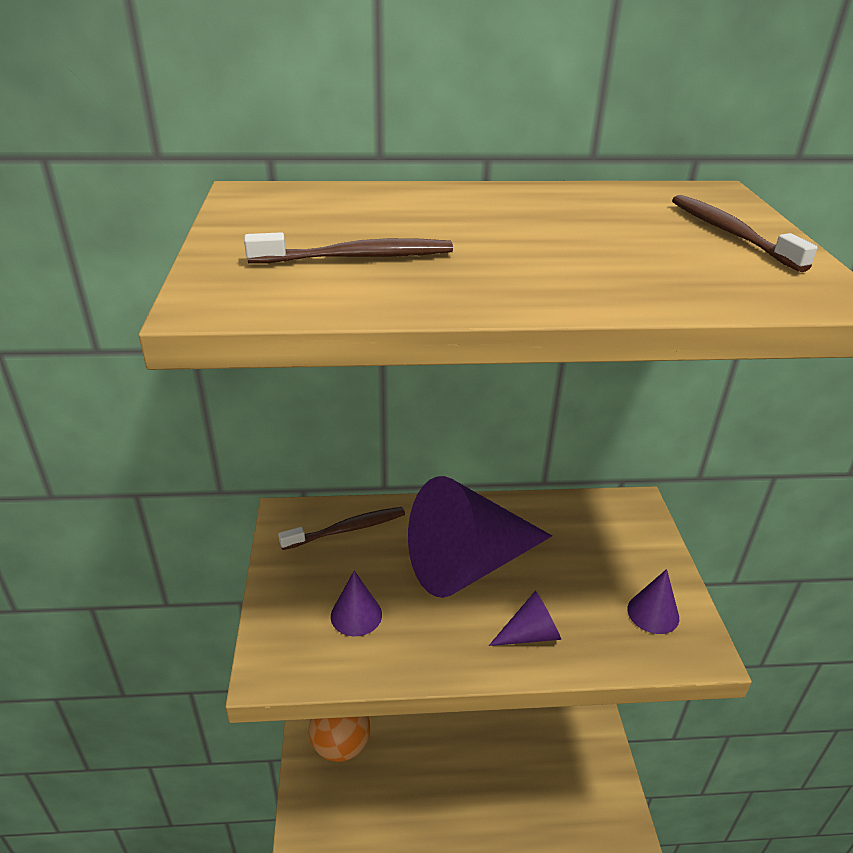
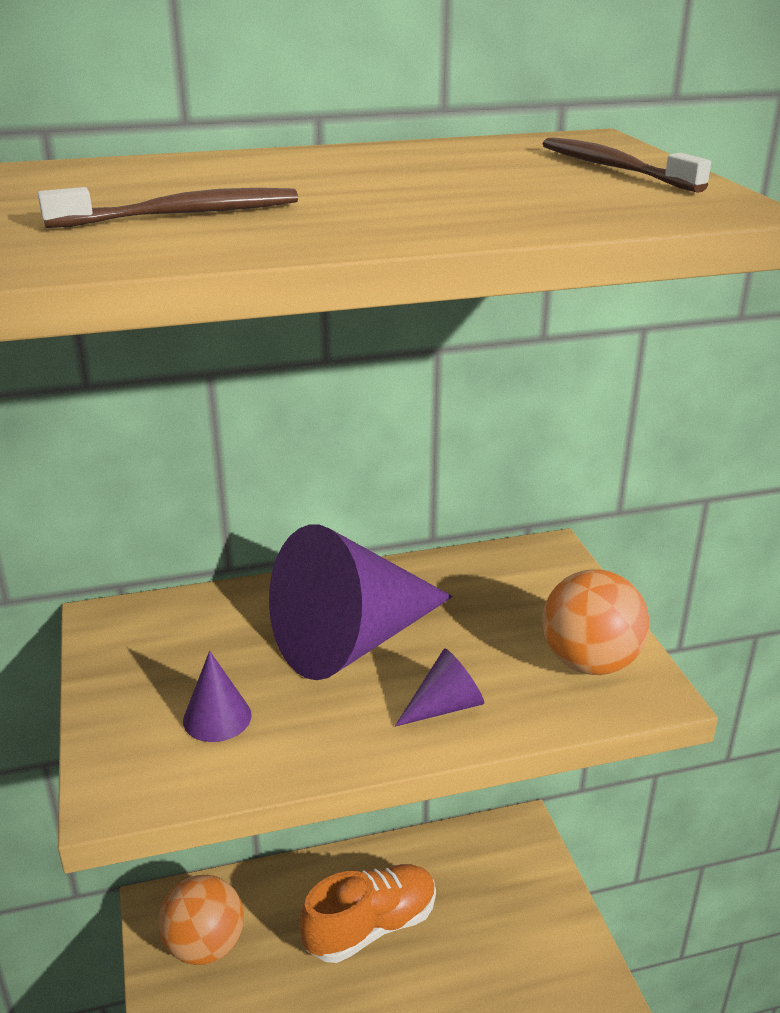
camera: 10 degrees left, 5 degrees down
brown toothbrush [278,507,405,550] -> none
purple cone [627,569,679,634] -> orange ball [542,569,649,675]
none -> orange shoe [299,864,436,963]

